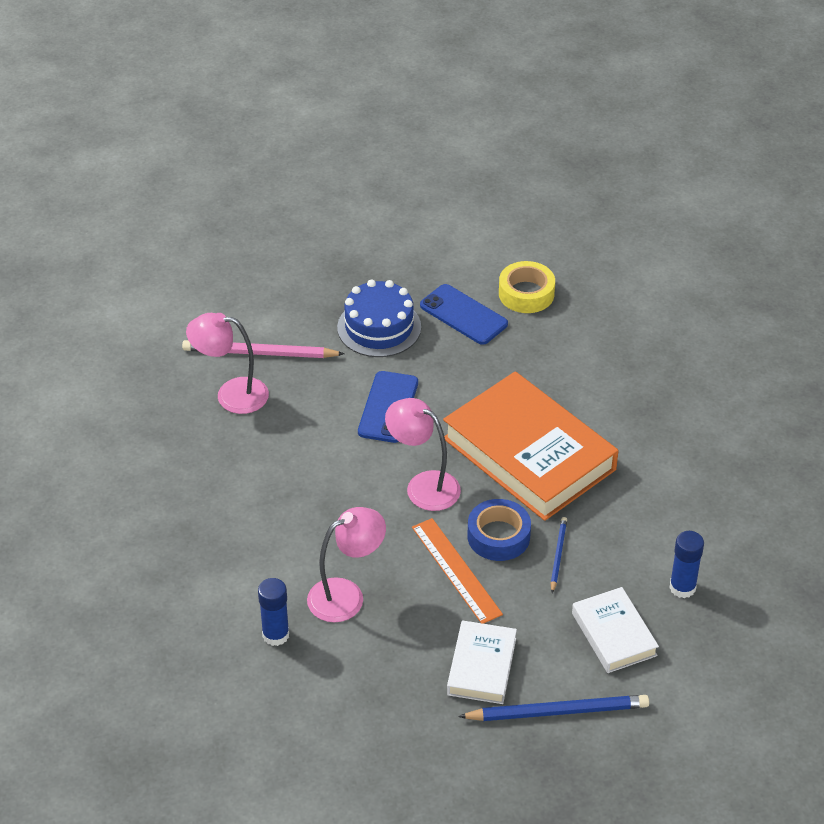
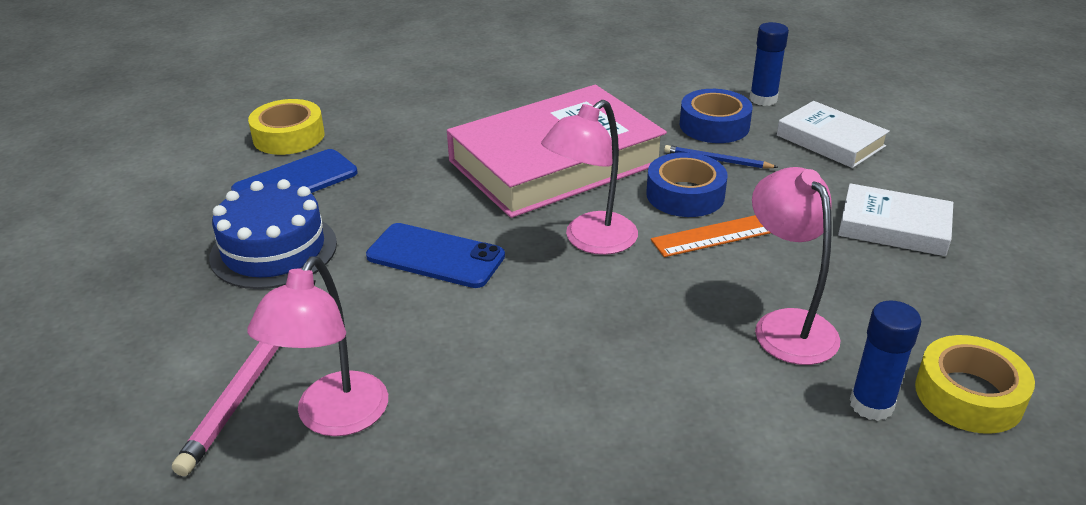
camera: 80 degrees left, 10 degrees down
orange book [443,371,618,521] -> pink book [447,85,667,218]
blue pencil [458,695,649,721] -> none
white book [572,587,659,673] -> white book turned 60 degrees clockwise [777,101,890,168]
none -> blue tape [680,89,753,143]
none -> yellow tape [915,335,1035,434]

